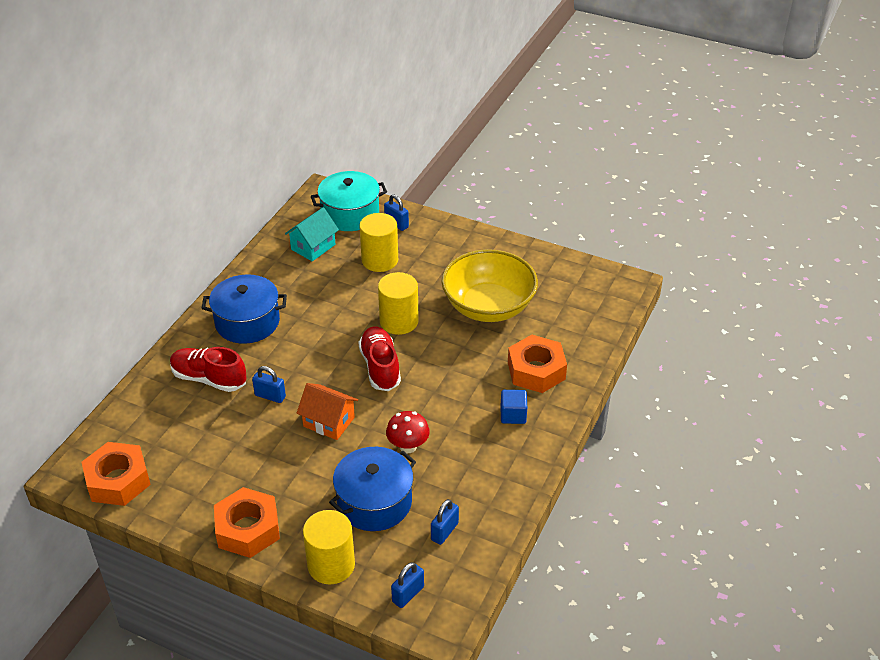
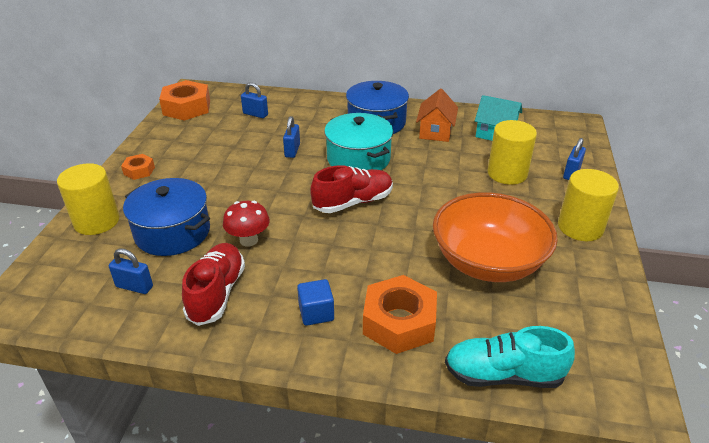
camera: 75 degrees right, 5 degrees down
red shoe [170,347,246,392] -> red shoe moved to [182,243,245,326]
orange nut [214,487,280,558] -> orange nut [121,154,155,180], size x0.52
orange house [297,383,358,440] -> orange house moved to [416,88,458,142]
turquoise pot [311,171,387,231] -> turquoise pot moved to [324,113,394,170]
yellow cylinder [378,272,419,335] -> yellow cylinder moved to [558,169,619,241]
blue padlock [391,562,424,608] -> blue padlock moved to [241,82,268,118]
yellow bowl [442,249,538,322] -> orange bowl [433,192,558,282]
none -> turquoise shoe [445,326,575,388]

